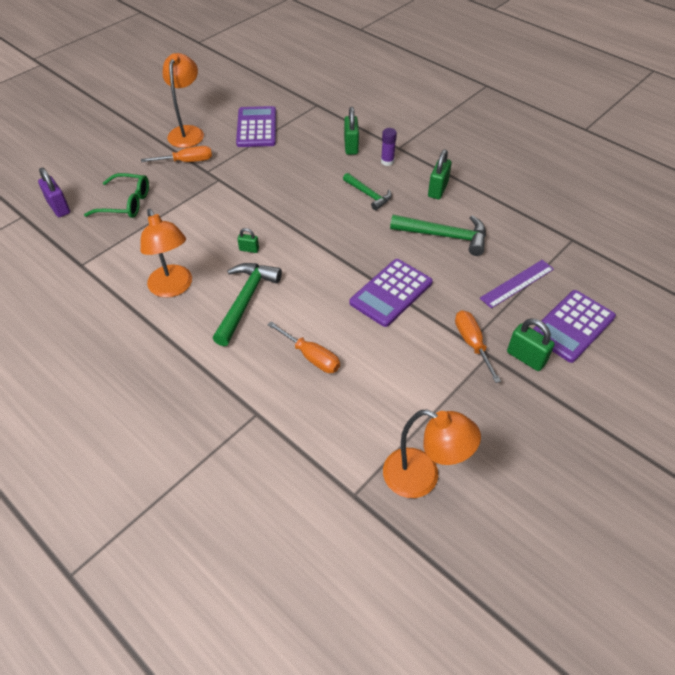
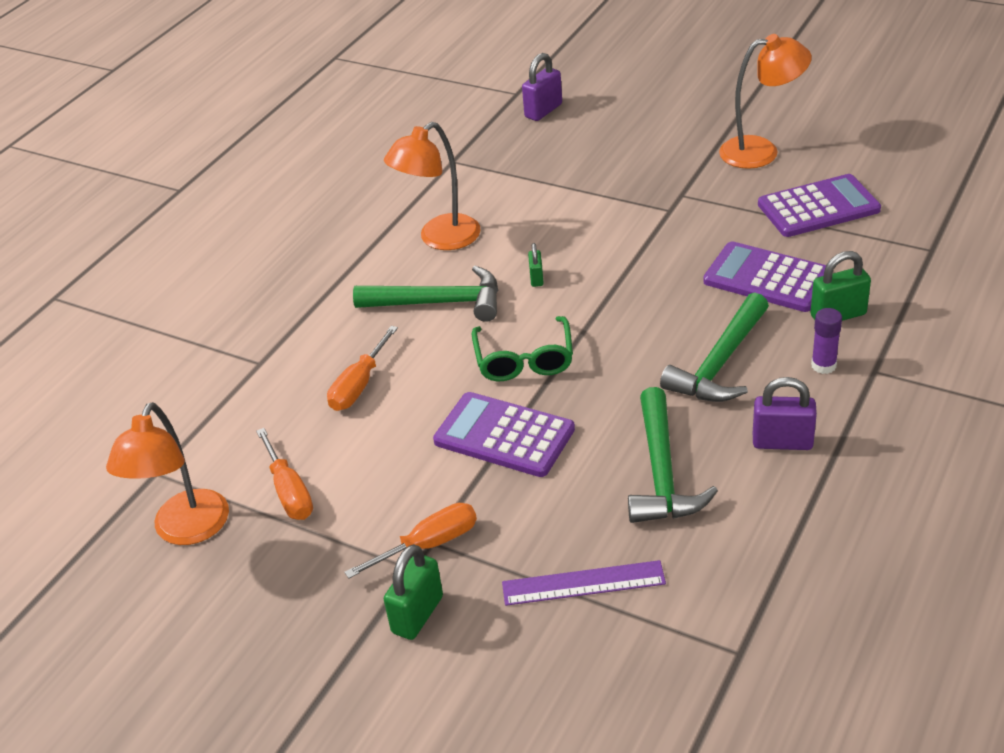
camera: 80 degrees right, 10 degrees down
green glasses [84,173,149,218] -> green glasses moved to [472,316,573,381]
orange screwdriver [141,146,212,162] -> orange screwdriver moved to [256,428,313,520]
green hammer [343,173,392,210] -> green hammer [660,292,769,402], size x1.59
green padlock [428,149,452,199] -> purple padlock [753,377,817,450]
purple ruler [480,260,554,309] -> purple ruler turned 45 degrees counterclockwise [502,560,666,606]
purple calculator [533,290,616,363] -> purple calculator moved to [703,241,826,312]

